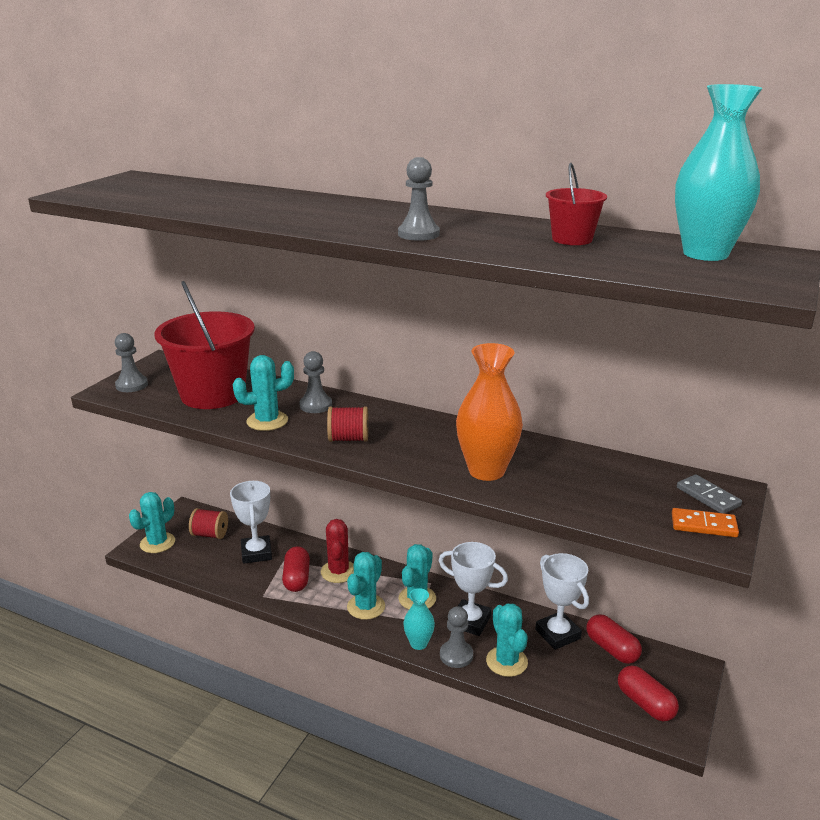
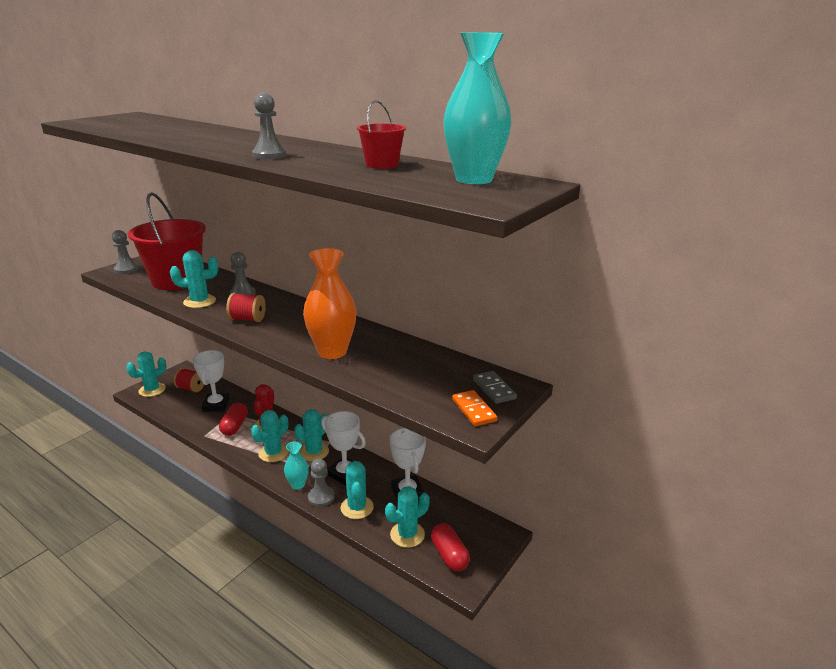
camera: 10 degrees right, 0 degrees up
red capsule [587,614,642,664] -> none
orange domino [672,508,739,537] -> orange domino turned 45 degrees clockwise [452,390,497,426]
none -> turquoise cactus [385,486,430,548]

